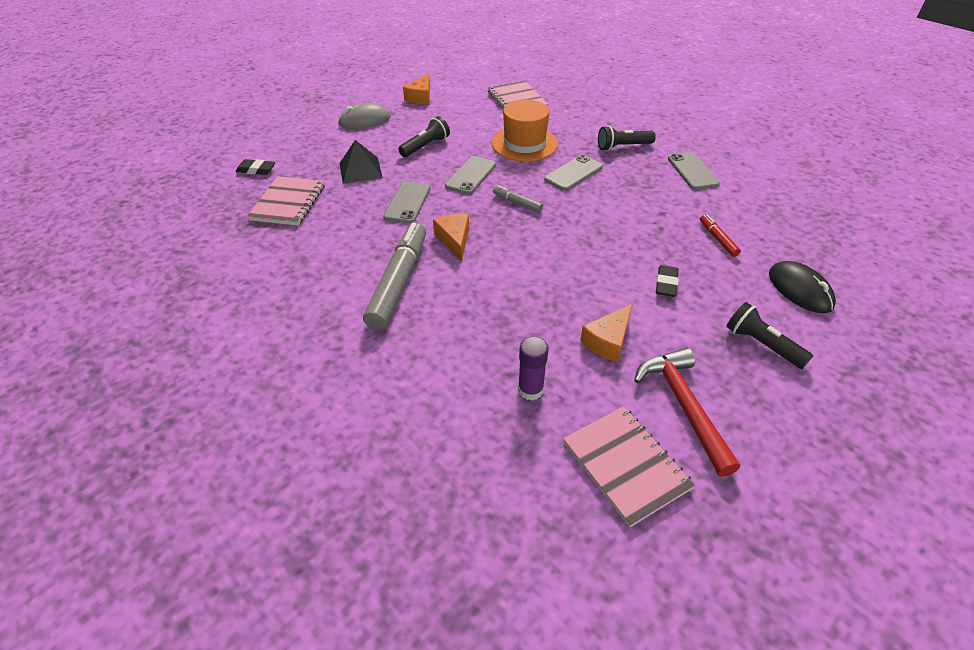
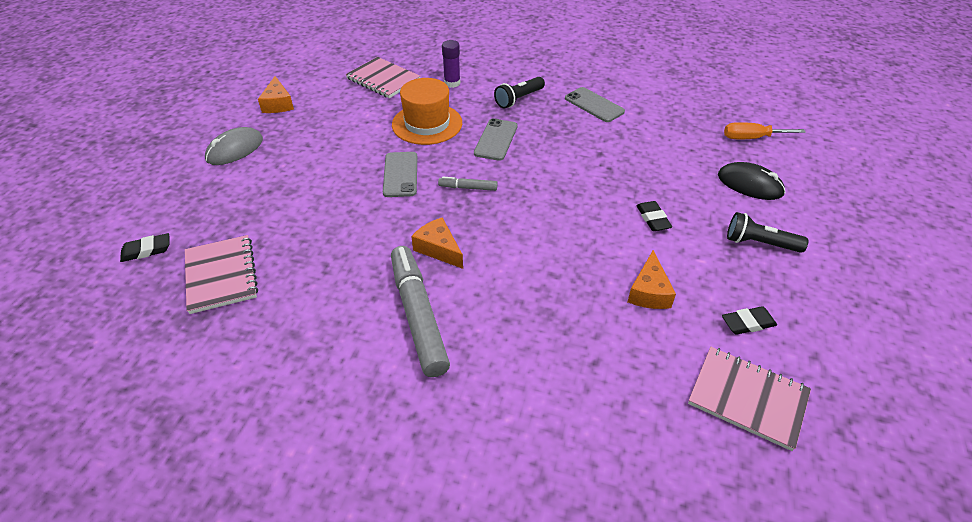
camera: 30 degrees left, 0 degrees up
black pyramid [340,140,383,184] -> none
grey phone [383,181,431,224] -> none
black flashlight [398,116,450,157] -> none
purple glue stick [518,336,548,400] -> purple glue stick moved to [442,40,460,88]
red hammer [634,348,740,477] -> black eraser [722,306,777,335]
red marker [700,214,741,257] -> none
none -> orange screwdriver [724,122,806,139]

